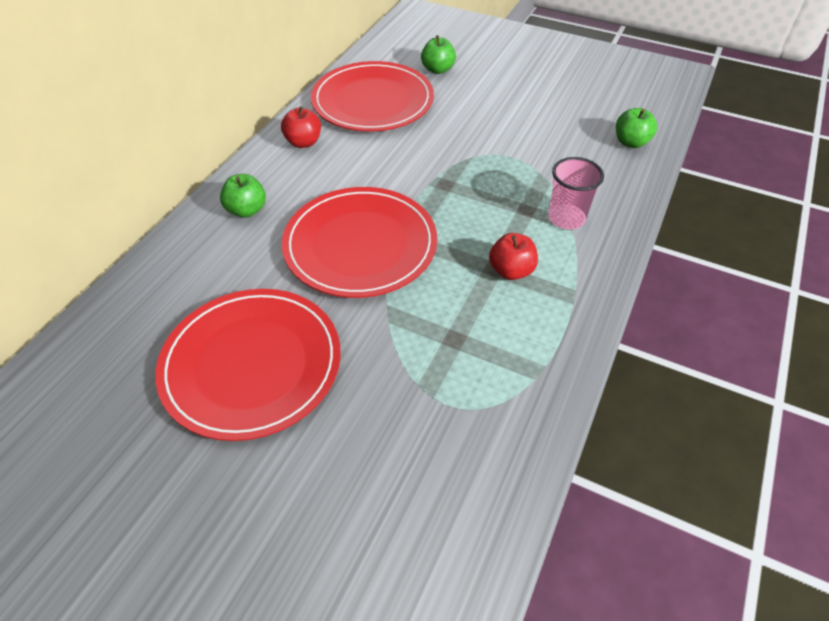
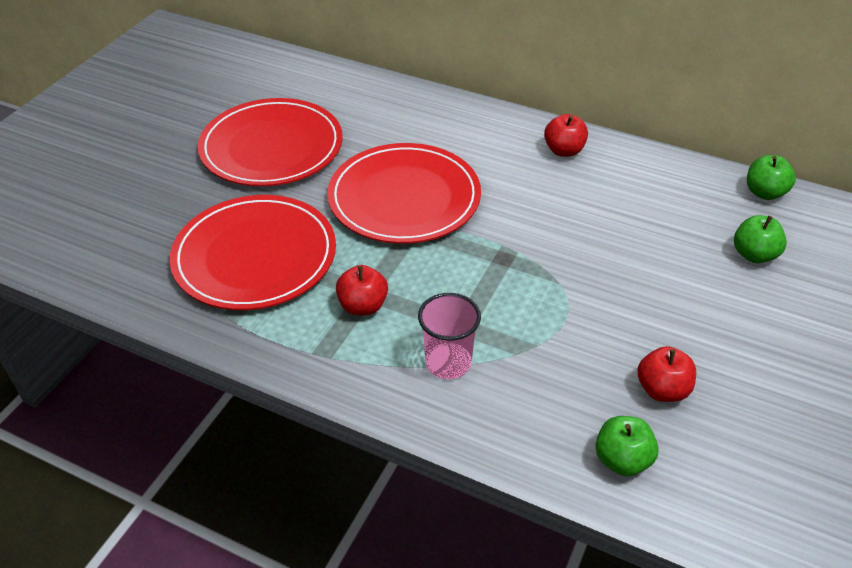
camera: 90 degrees right, 5 degrees down
green apple [220,174,266,218] -> green apple moved to [747,155,796,200]
red plate [311,61,434,131] -> red plate moved to [170,195,336,310]
none -> red apple [637,346,696,402]

